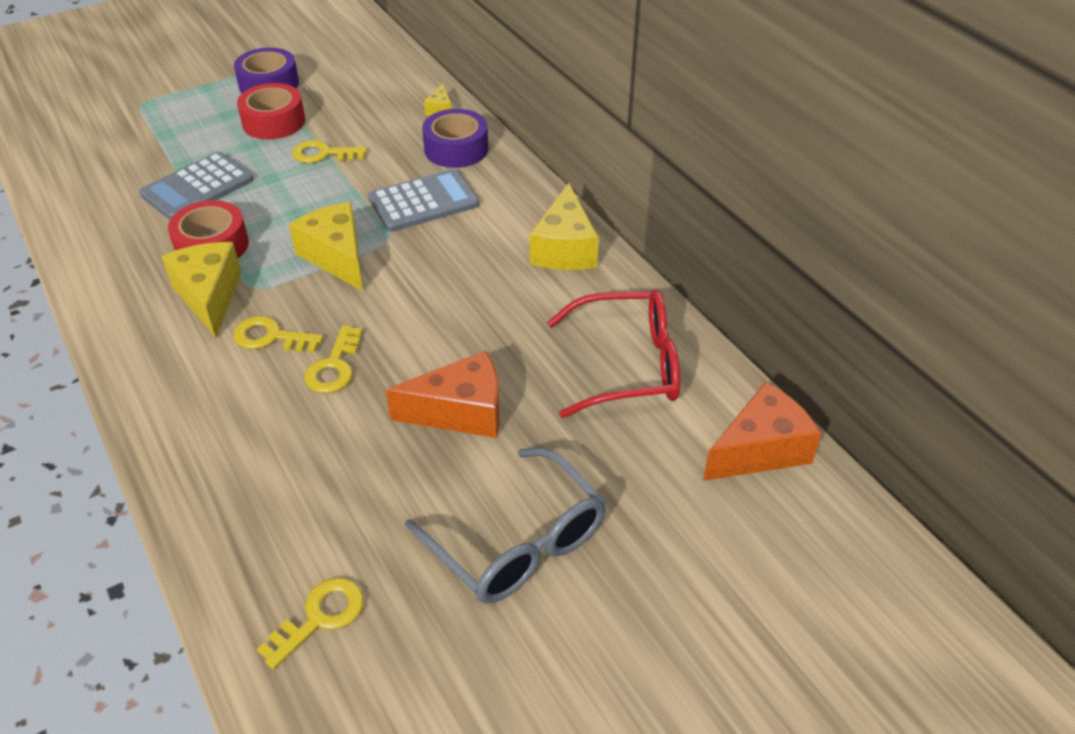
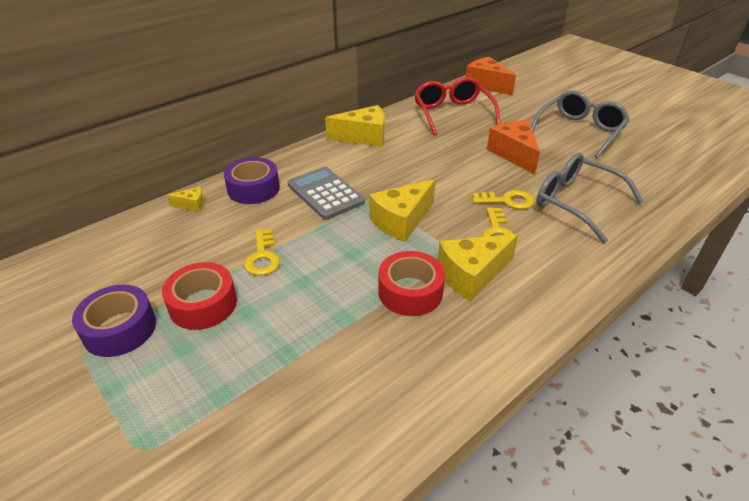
camera: 100 degrees left, 5 degrees down
grey calculator [139,152,253,220] -> none
yellow key [257,578,364,669] -> none
none -> grey glasses [536,153,644,243]

